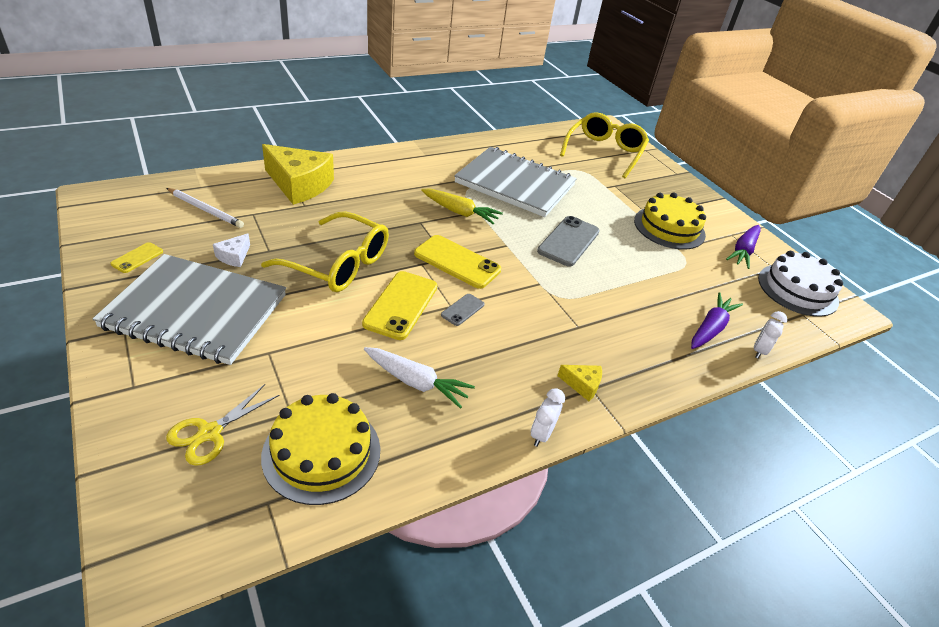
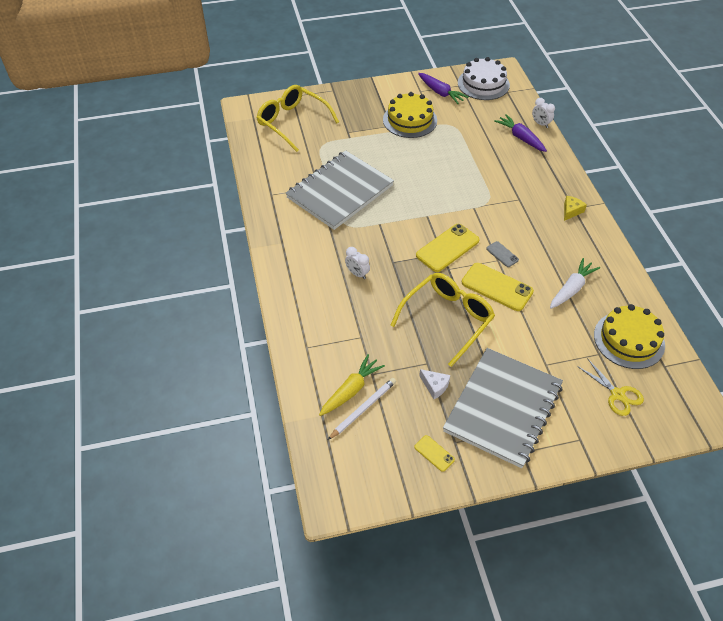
camera: 70 degrees left, 10 degrees up
yellow cheese [262,144,334,205] -> none
yellow carrot [421,189,503,224] -> yellow carrot moved to [319,354,385,416]
white clock [531,388,565,447] -> white clock moved to [345,247,370,279]
grey phone [537,216,600,266] -> none

